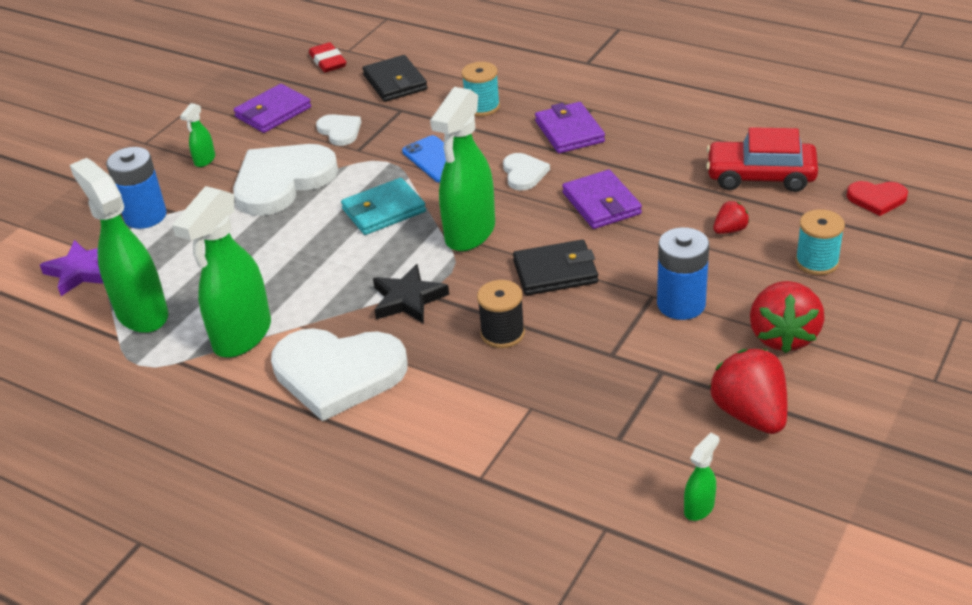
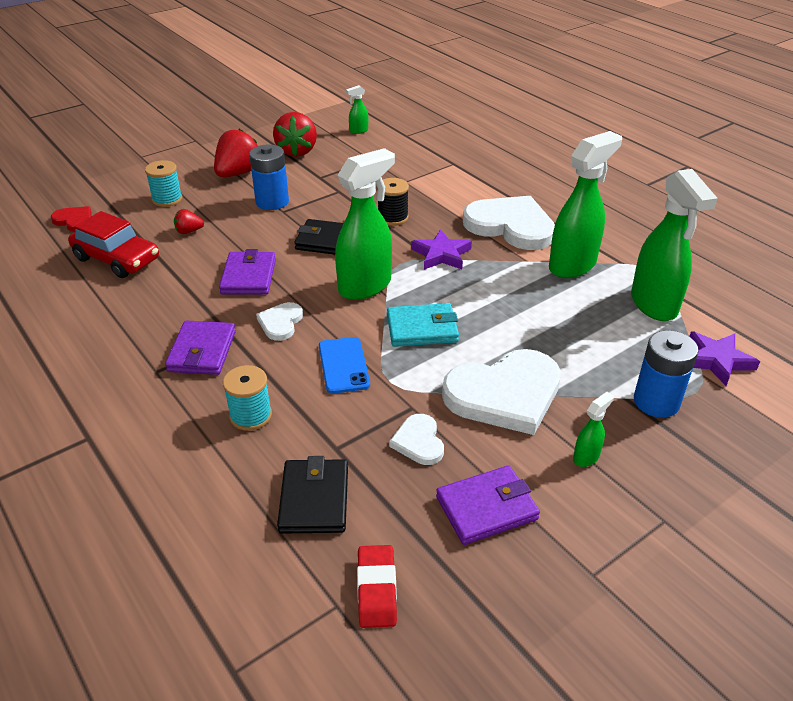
camera: 160 degrees left, 0 degrees up
black star [373,264,449,324] -> purple star [411,229,472,270]

